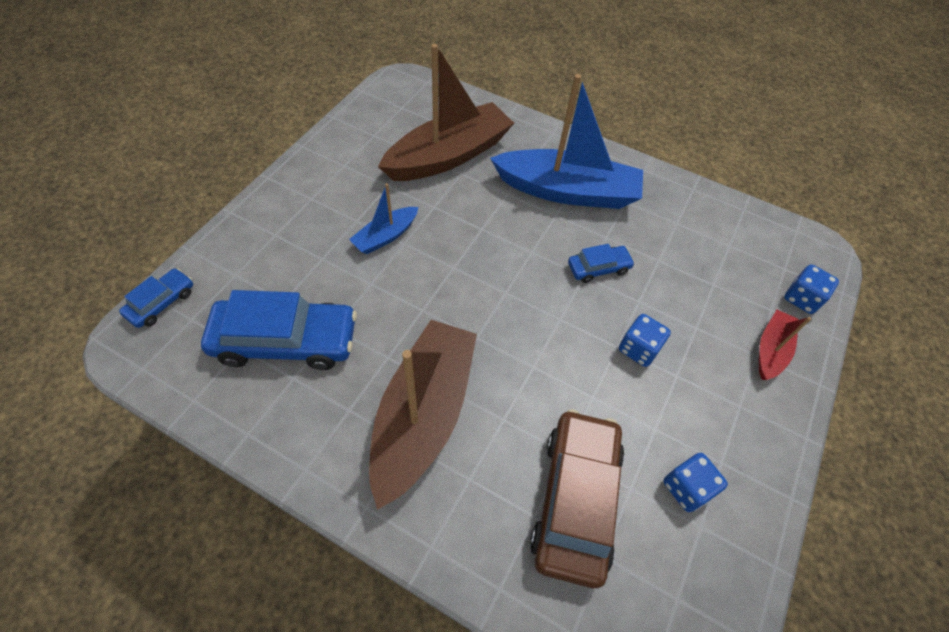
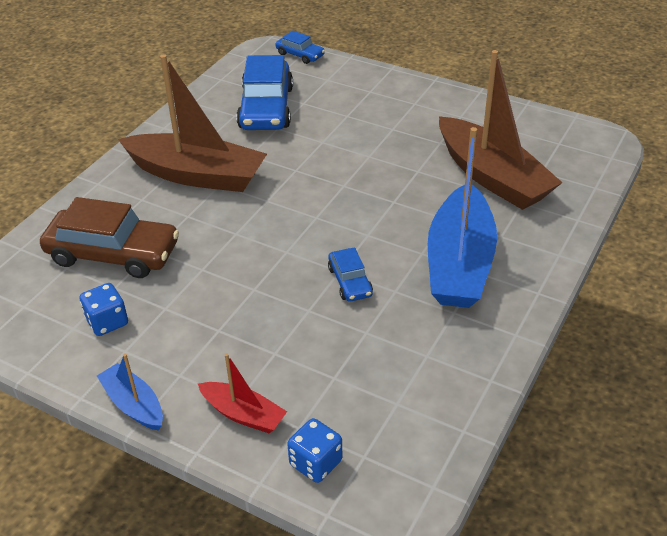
camera: 95 degrees right, 15 degrees down
blue boat [349,183,418,254] -> blue boat moved to [97,354,163,431]
blue dice [619,314,671,367] -> none

